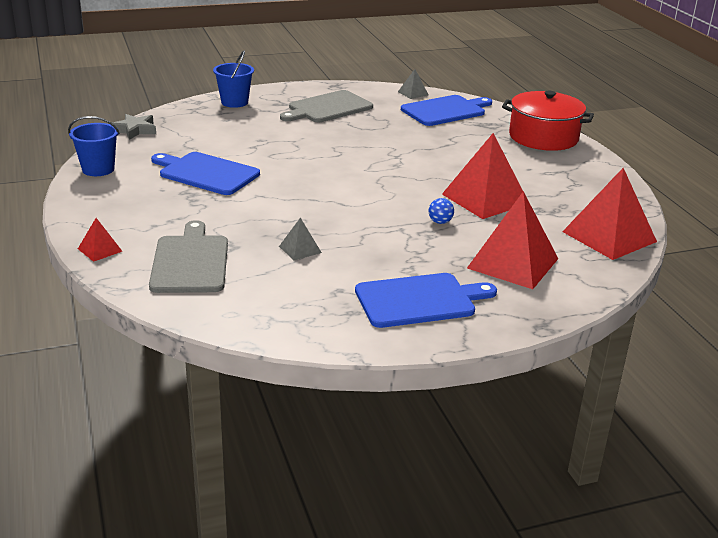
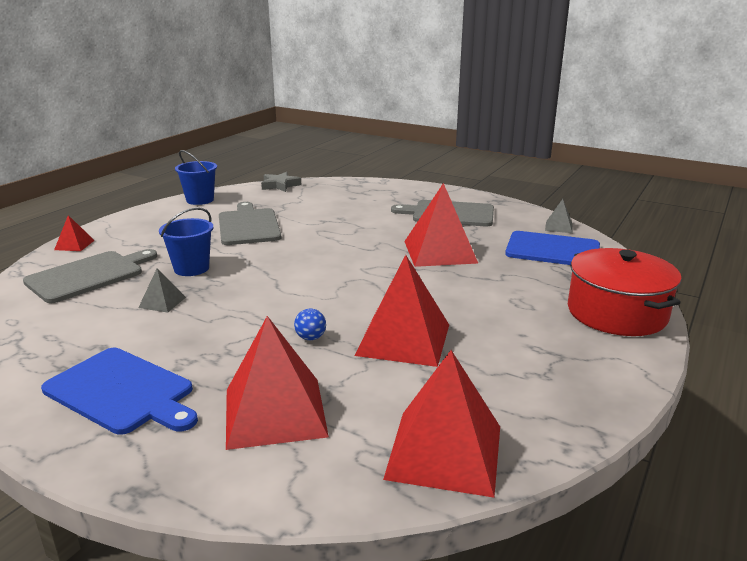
camera: 50 degrees right, 5 degrees down
blue cutting board [151,152,260,195] -> grey cutting board [219,202,282,245]
blue bucket [213,51,254,108] -> blue bucket moved to [159,207,213,276]
none -> red pyramid [404,183,478,267]

